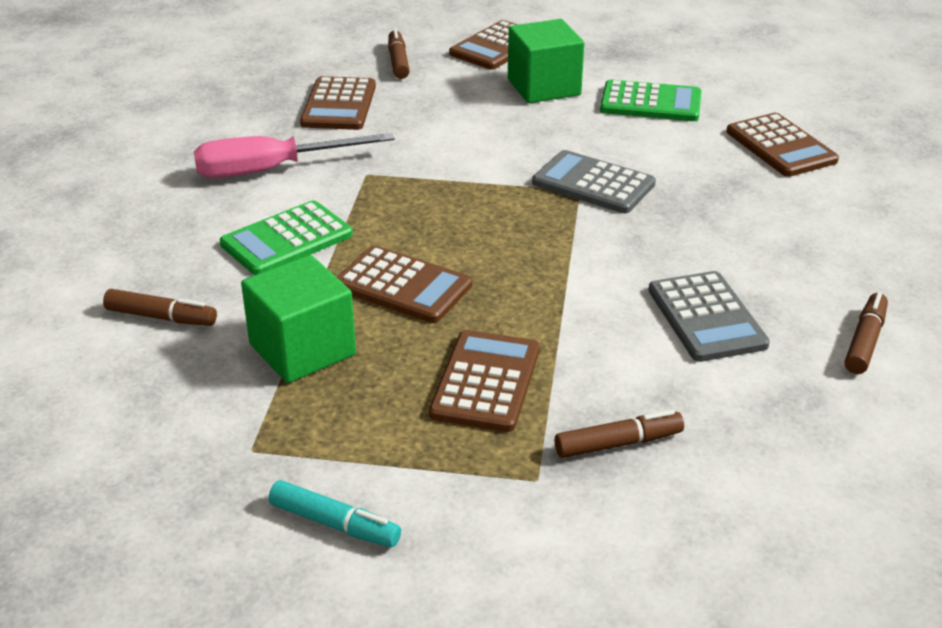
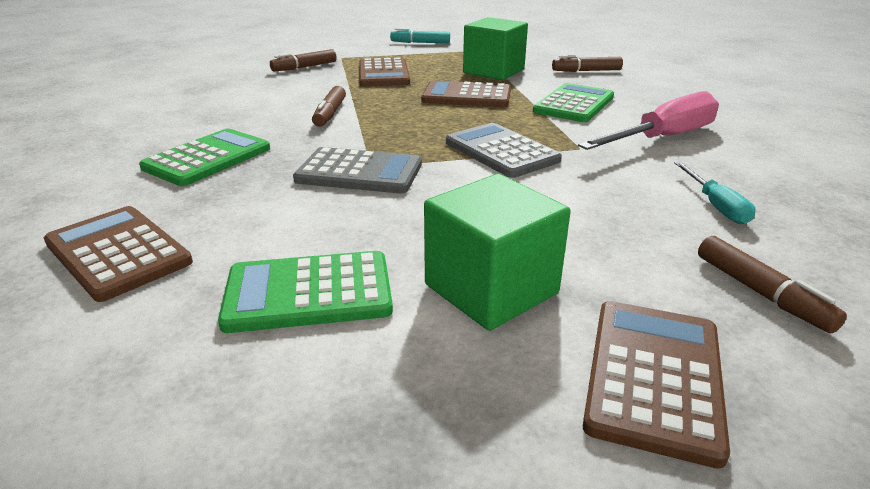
camera: 160 degrees right, 5 degrees down
brown calculator [300,76,376,130] -> turquoise screwdriver [674,162,755,224]
grey calculator [648,271,770,362] -> grey calculator moved to [446,123,562,178]
brown marker [845,292,888,374] -> brown marker moved to [312,86,346,127]
none -> green calculator [139,129,270,186]

